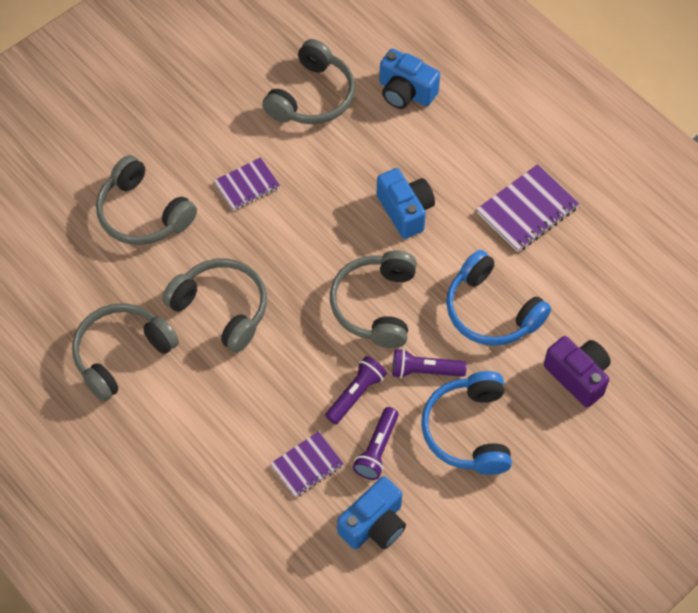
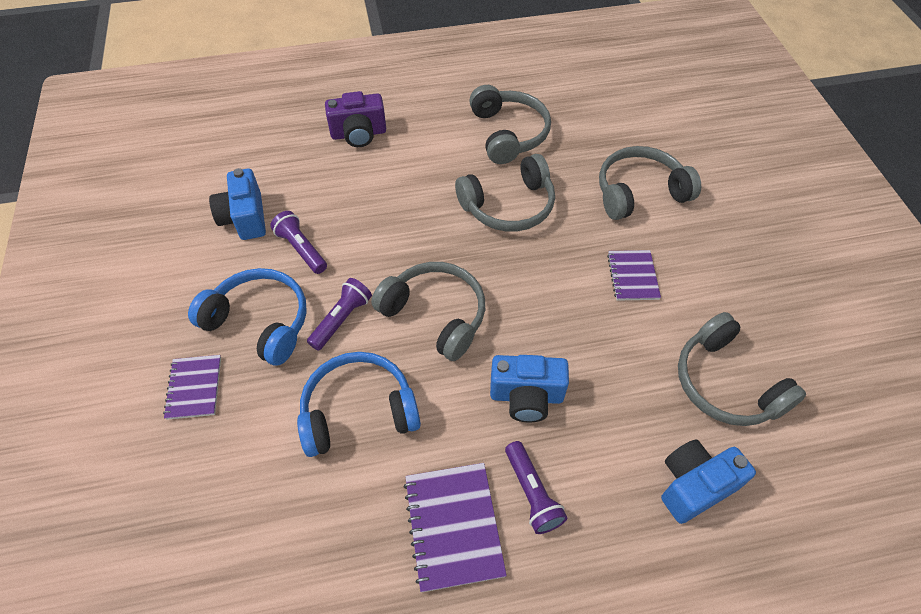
camera: 120 degrees right, 5 degrees down
purple notebook [270,431,344,498] -> purple notebook moved to [163,355,221,420]
purple flashlight [325,356,387,424] -> purple flashlight moved to [505,441,567,534]
purple camera [544,336,611,408] -> purple camera moved to [325,91,386,147]

